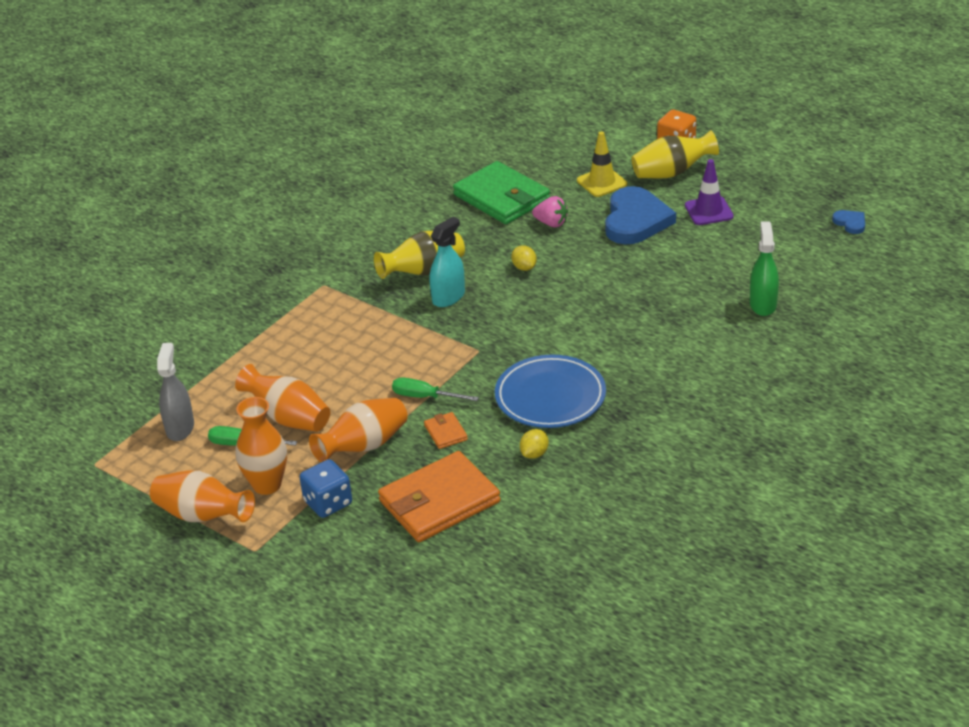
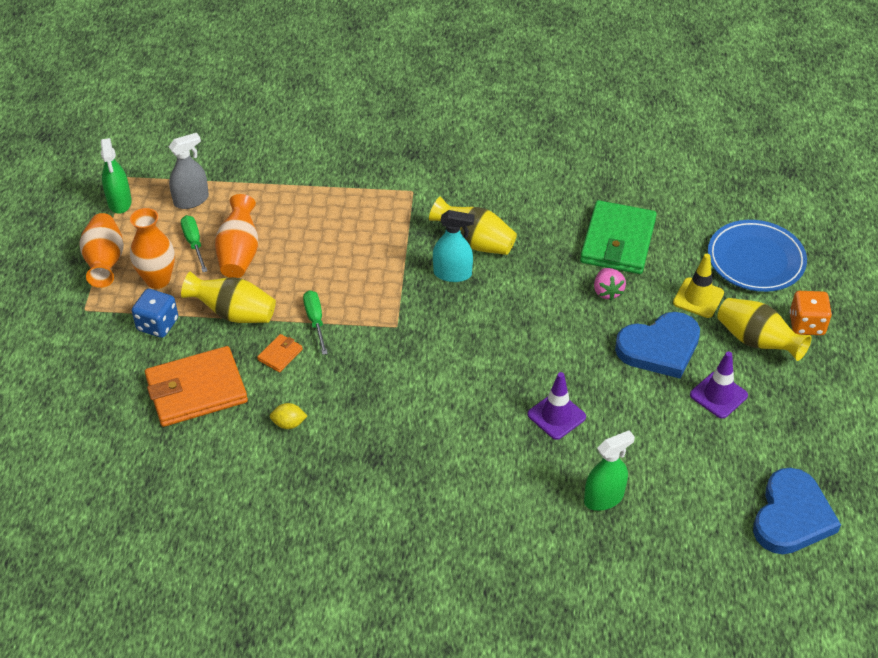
camera: 55 degrees right, 10 degrees up
orange vase [309,398,408,462] -> yellow vase [181,272,276,323]
orange wallet [378,451,500,542] -> orange wallet turned 45 degrees counterclockwise [145,346,248,427]
blue plate [495,355,606,428] -> blue plate moved to [708,220,807,292]
yellow lemon [511,245,537,271] -> none
blue heart [832,210,865,234] -> blue heart [753,468,841,554], size x2.26
none -> green spray bottle [101,138,132,214]
none -> purple traffic cone [528,372,586,440]

